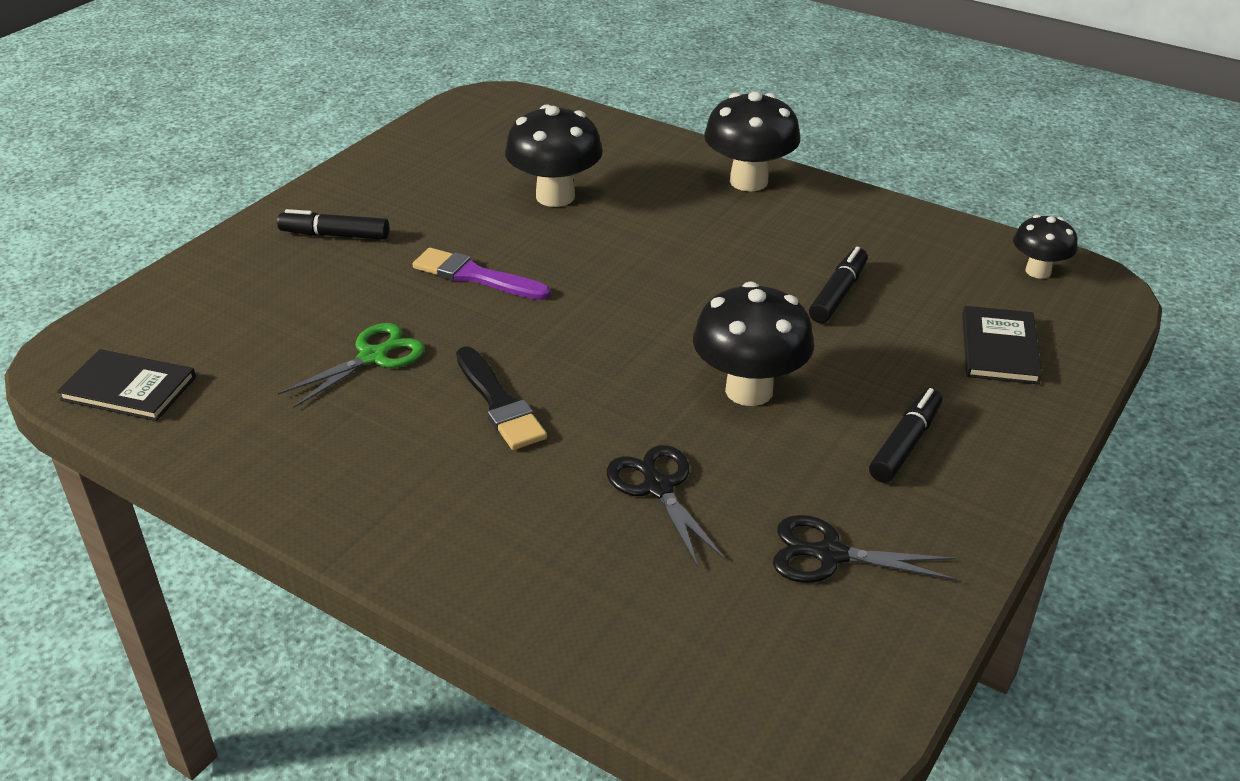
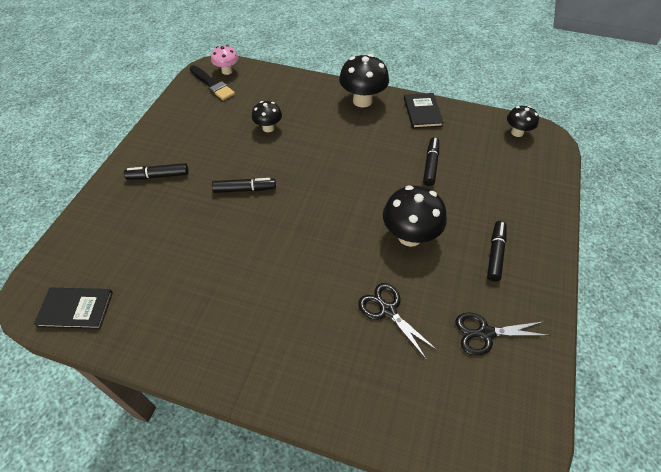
camera: 15 degrees left, 15 degrees up
green scissors [278,323,425,408] -> none
purple brush [412,248,551,300] -> black marker [212,178,276,193]
black brush [456,346,547,450] -> black brush moved to [189,65,235,100]
black mushroom [505,104,603,207] -> black mushroom [252,101,282,132], size x0.59
black book [962,306,1042,384] -> black book moved to [404,93,444,129]
none -> pink mushroom [211,45,238,75]

